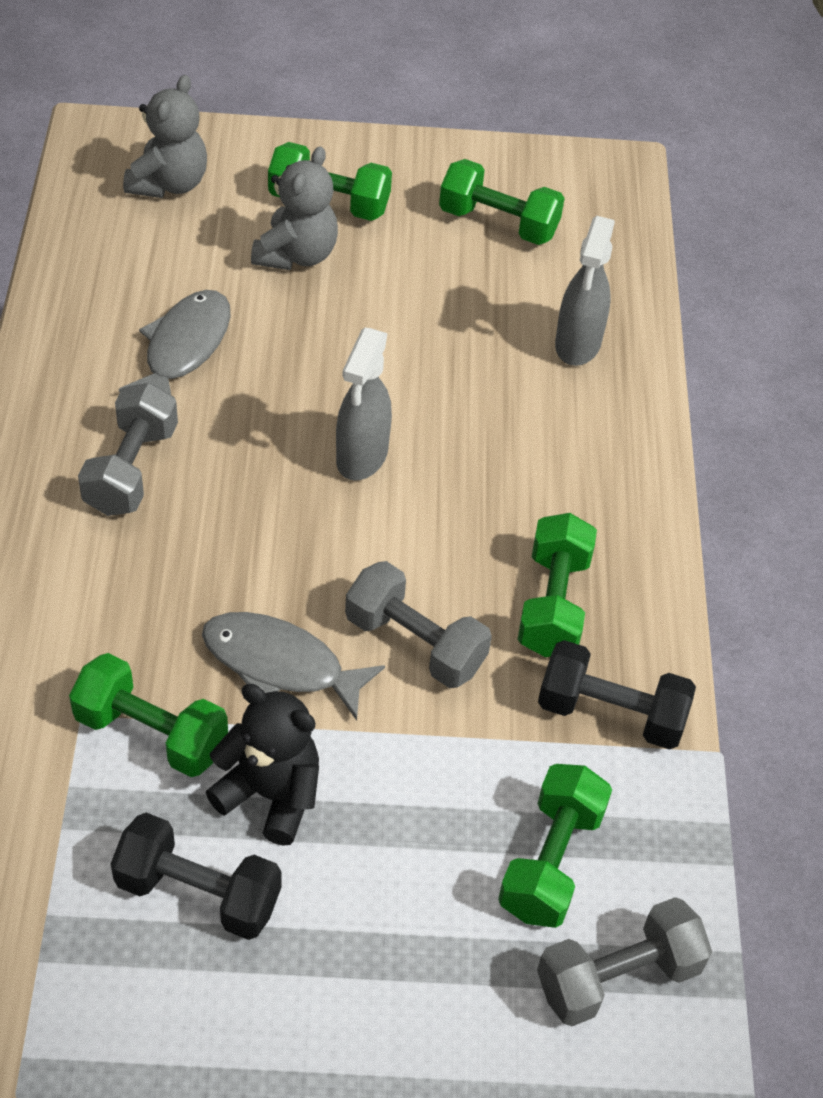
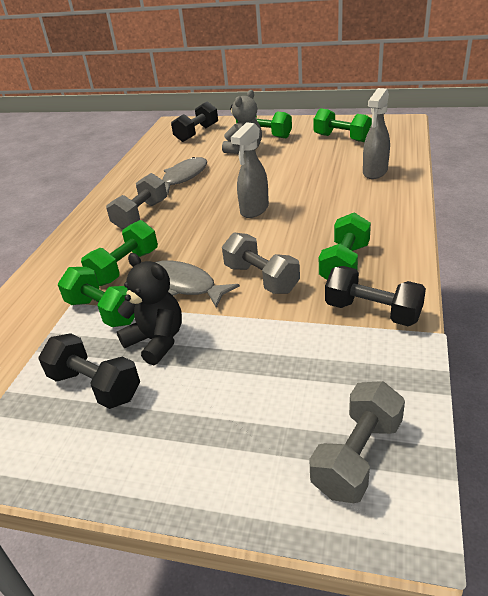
camera: 20 degrees right, 15 degrees down
grey teddy bear [123,75,207,198] -> black dumbbell [171,101,218,142]
green dumbbell [498,764,612,928] -> green dumbbell moved to [81,220,158,286]
grey dumbbell [537,897,712,1026] -> grey dumbbell turned 45 degrees counterclockwise [309,381,405,503]

